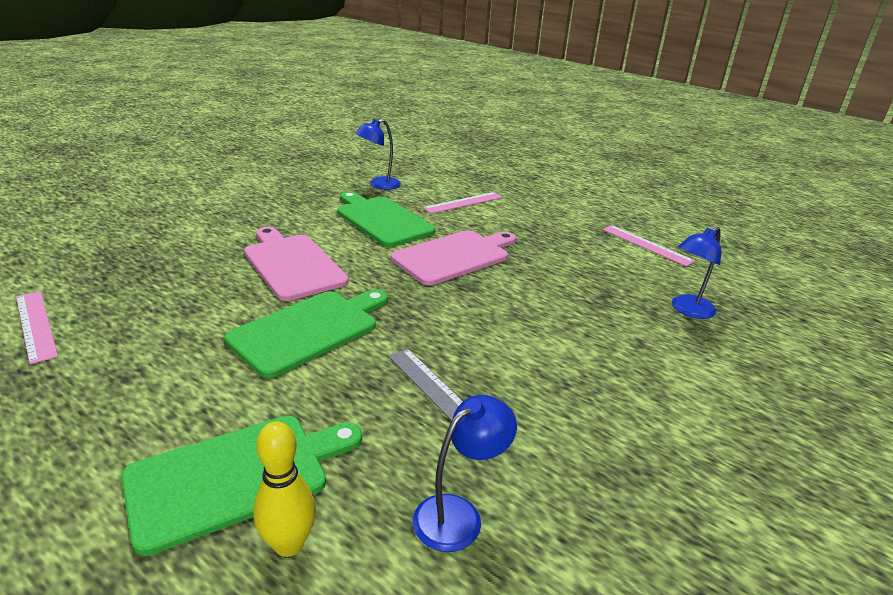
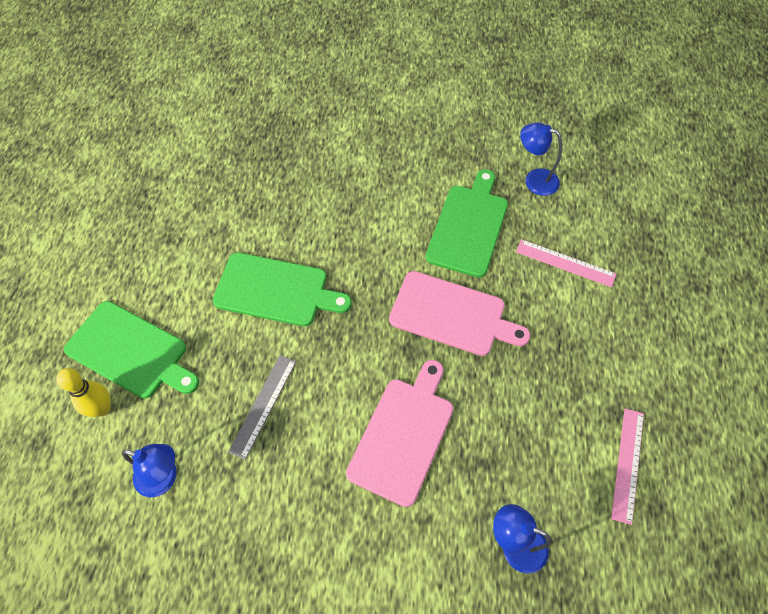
camera: 60 degrees right, 30 degrees up
pink ruler [16,291,58,365] -> none
pink cutting board [244,227,349,301] -> pink cutting board moved to [346,360,453,507]

